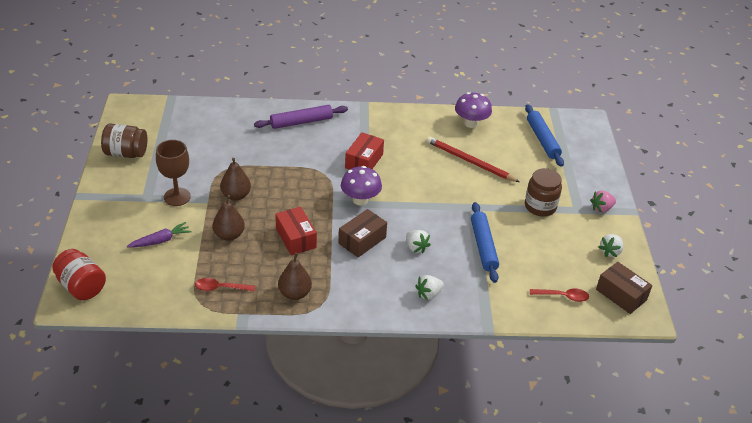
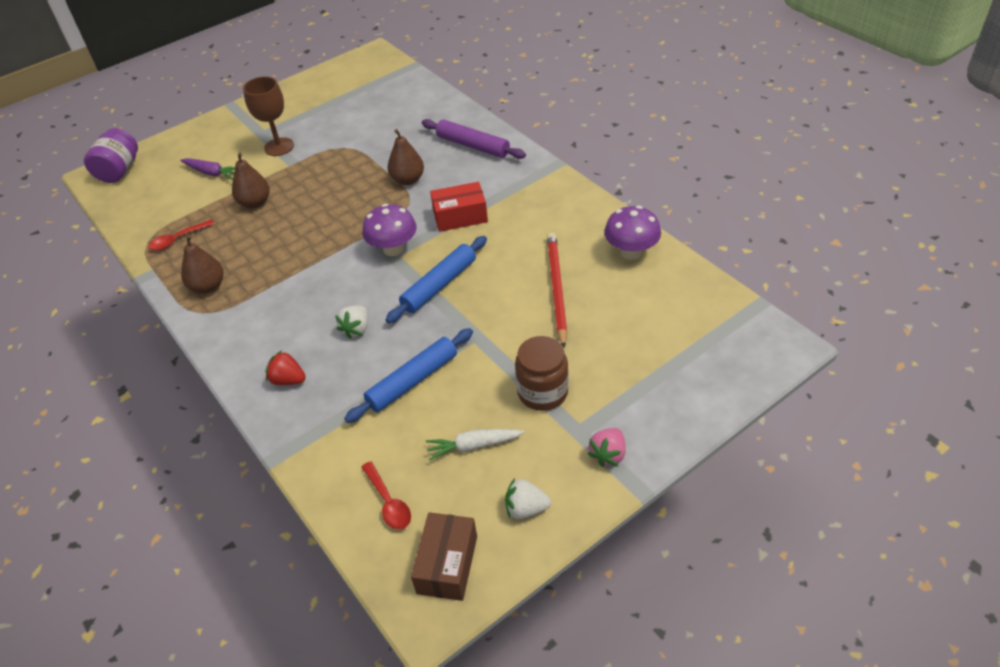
camera: 60 degrees right, 5 degrees up
red jar [52,249,106,300] -> purple jar [84,128,138,183]
brown jar [101,123,147,158] -> none
red spoon [195,278,255,292] -> red spoon turned 90 degrees counterclockwise [148,219,215,251]
brown pear [220,158,251,201] -> brown pear moved to [387,129,424,185]
red box [275,207,317,255] -> none
brown box [339,209,387,257] -> none
white strawberry [415,275,444,300] -> red strawberry [265,350,306,385]
blue rolling pin [525,104,564,167] -> blue rolling pin moved to [386,236,487,323]
pink strawberry [590,190,616,213] -> pink strawberry turned 90 degrees counterclockwise [587,428,626,467]
none -> white carrot [426,429,524,461]

